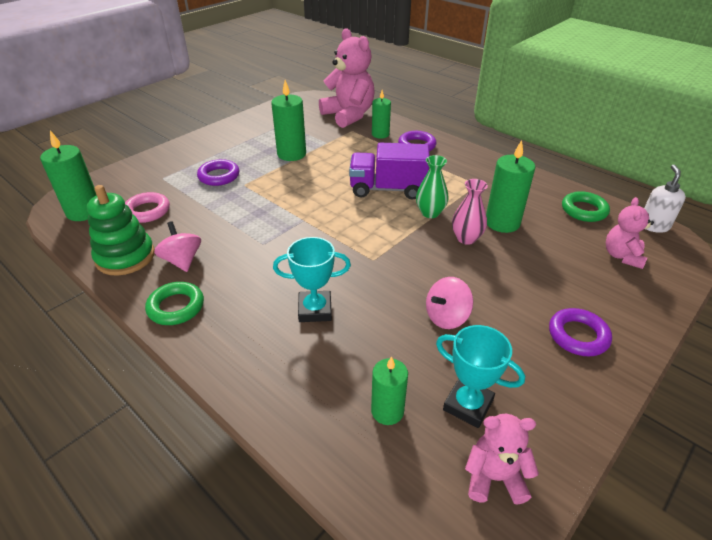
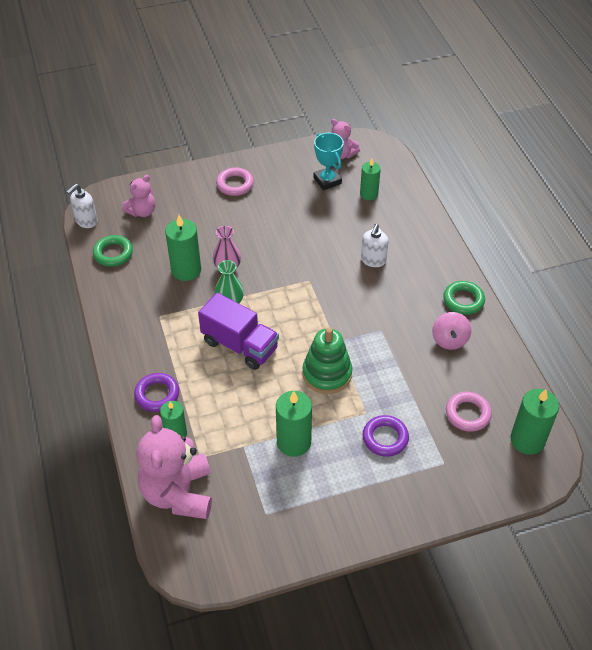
camera: 150 degrees left, 10 degrees up
green stacking toy [87,185,155,276] -> green stacking toy moved to [302,327,352,394]
turquoise trophy [273,237,351,322] -> white soap dispenser [361,224,389,267]
pink spinning top [426,277,473,329] -> none
purple ring [549,308,612,356] -> pink ring [216,167,254,196]

